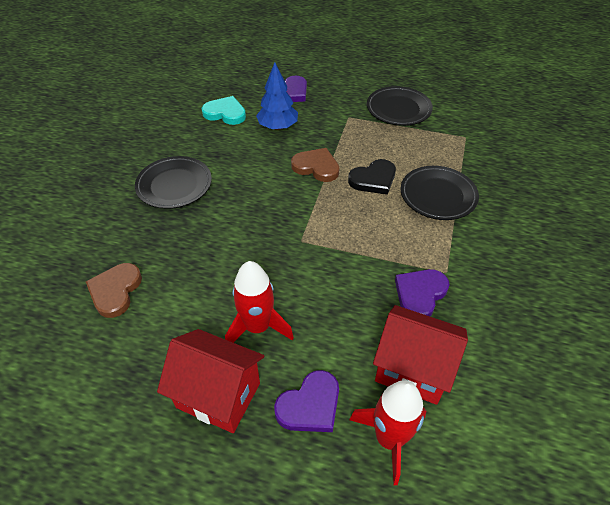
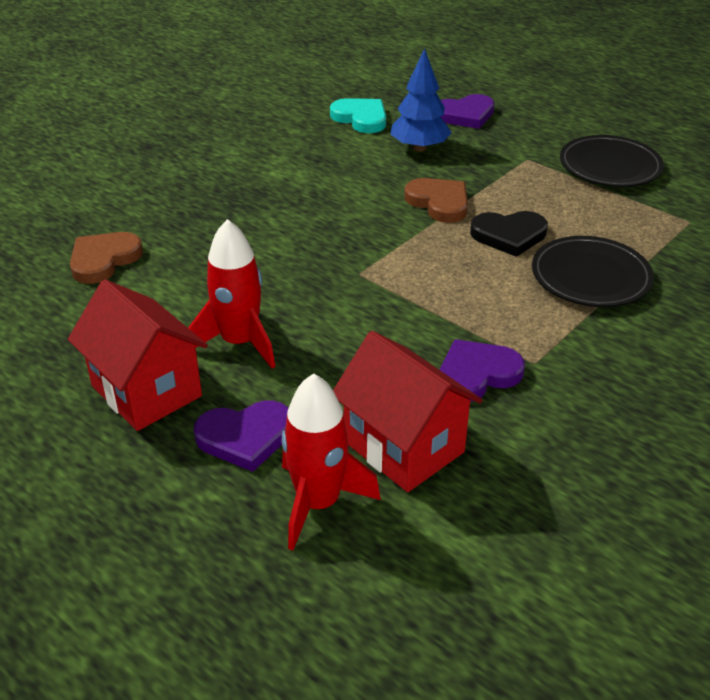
camera: 25 degrees right, 10 degrees down
black plate [135,156,212,209] -> none

